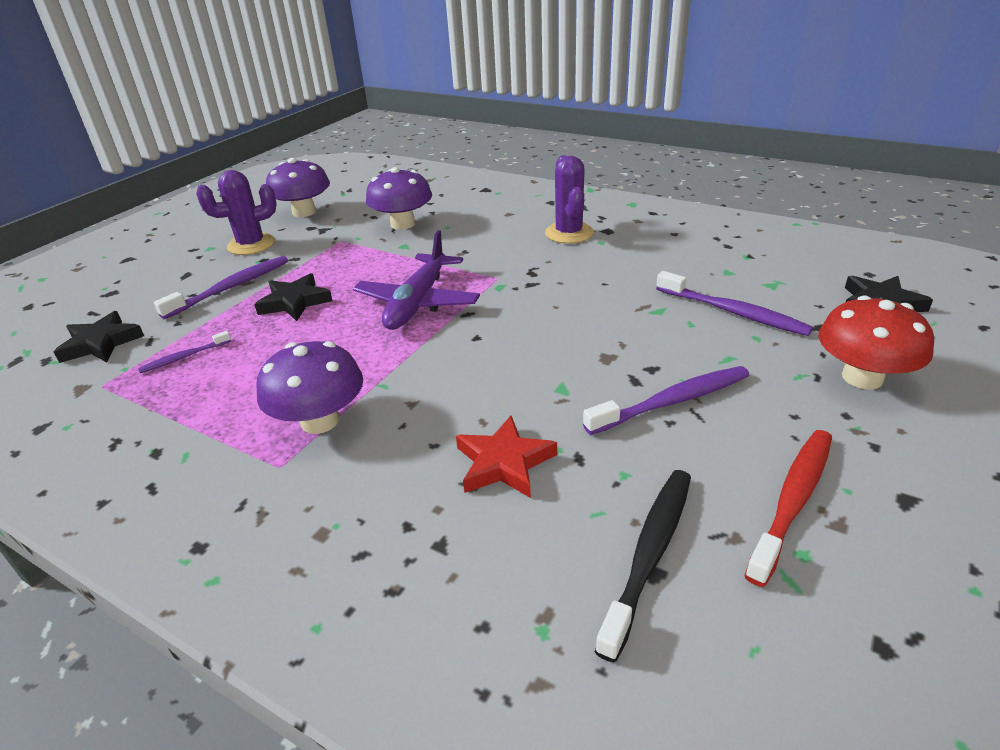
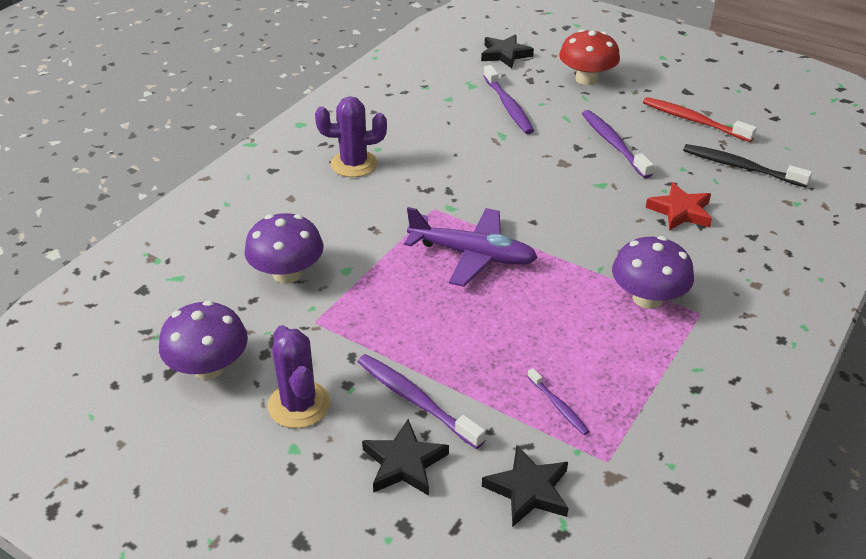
camera: 90 degrees left, 5 degrees up
black star [254,273,333,321] -> black star moved to [362,419,449,496]
purple toothbrush [656,271,813,336] -> purple toothbrush turned 120 degrees clockwise [484,65,534,134]

